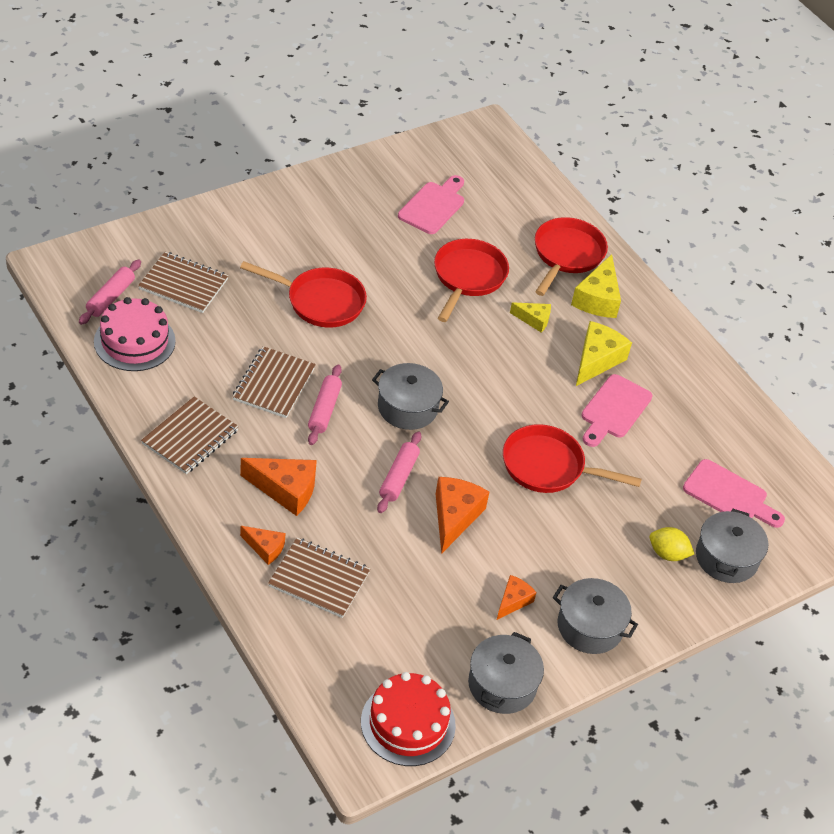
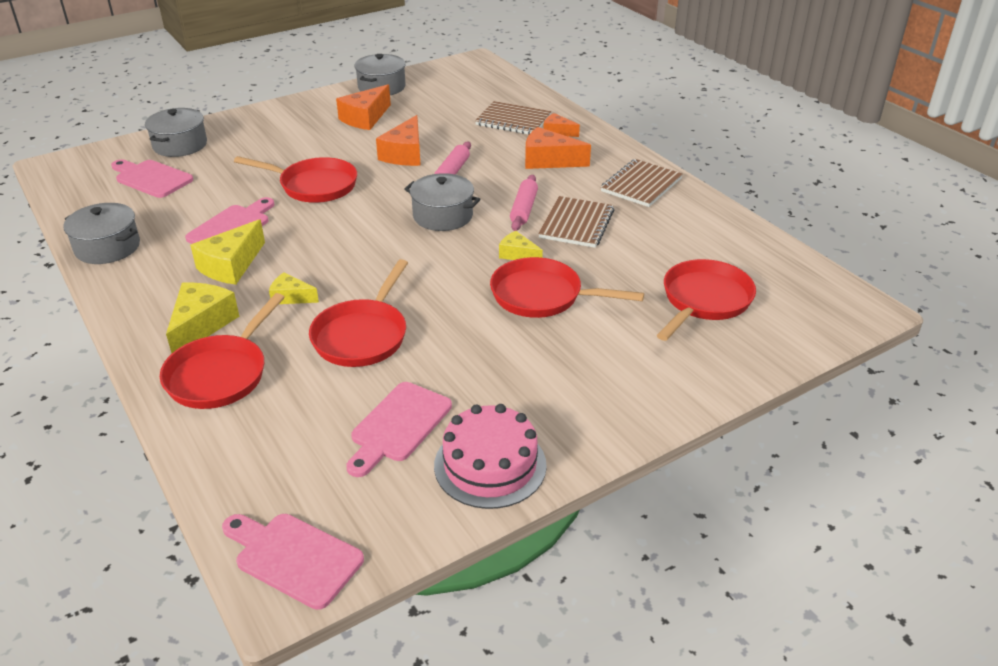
camera: 175 degrees left, 10 degrees down
pink rolling pin [79,260,141,325] -> none
pink cake [94,297,176,371] -> pink cake moved to [434,404,547,509]
brown notebook [138,252,229,313] -> red pan [657,259,756,341]
red cake [361,672,456,766] -> none
orange cheese [497,575,537,620] -> orange cheese [336,84,391,130], size x1.71
grey pot [553,578,638,654] -> grey pot moved to [63,203,140,264]
yellow lemon [650,527,694,561] -> none
none -> pink cutting board [222,514,364,610]
none -> yellow cheese [499,231,543,260]

